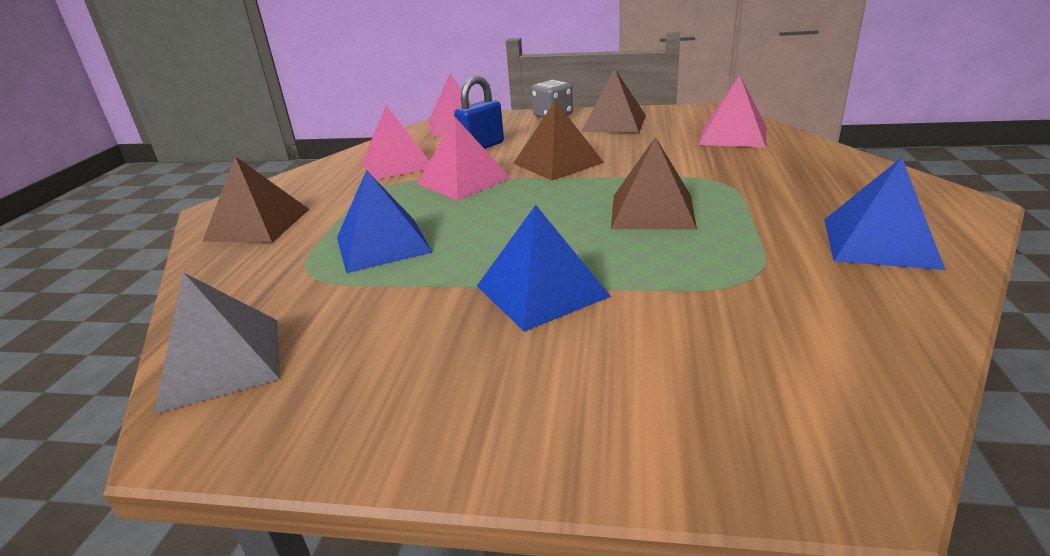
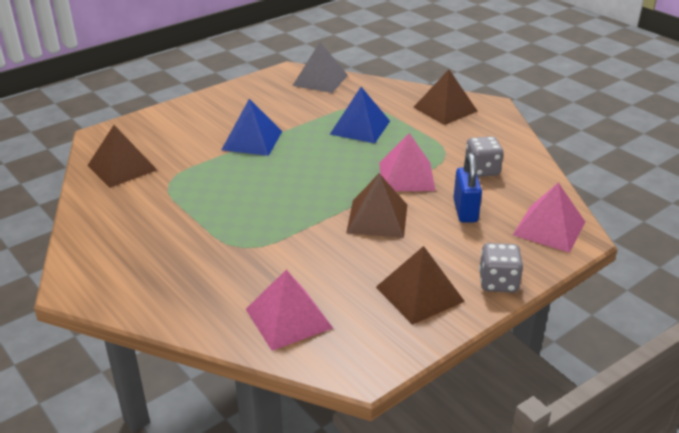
camera: 130 degrees right, 5 degrees up
pink pyramid [362,105,429,180] -> grey dice [465,136,503,177]
brown pyramid [611,137,697,230] -> brown pyramid moved to [87,125,157,188]
blue pyramid [824,157,945,270] -> none

